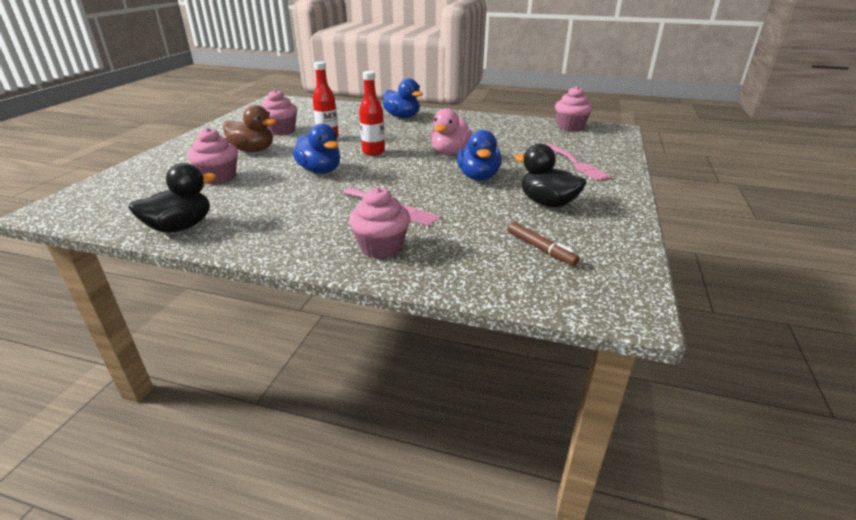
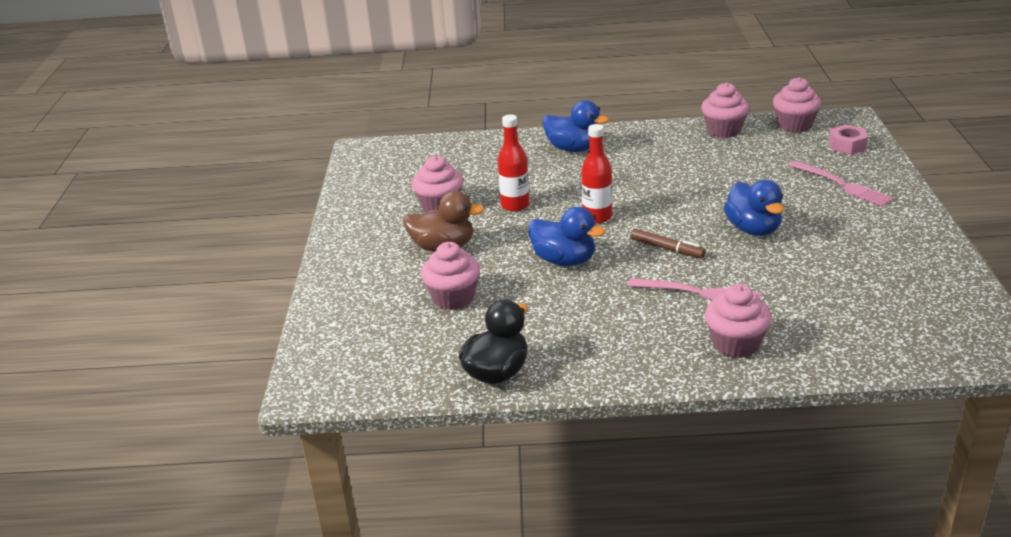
camera: 15 degrees left, 0 degrees up
pink duck [431,108,472,155] -> none
brown marker [508,222,580,266] -> brown marker moved to [630,229,705,258]
black duck [514,144,587,208] -> none
none -> pink cupcake [701,82,749,138]
none -> pink nut [829,125,868,155]

